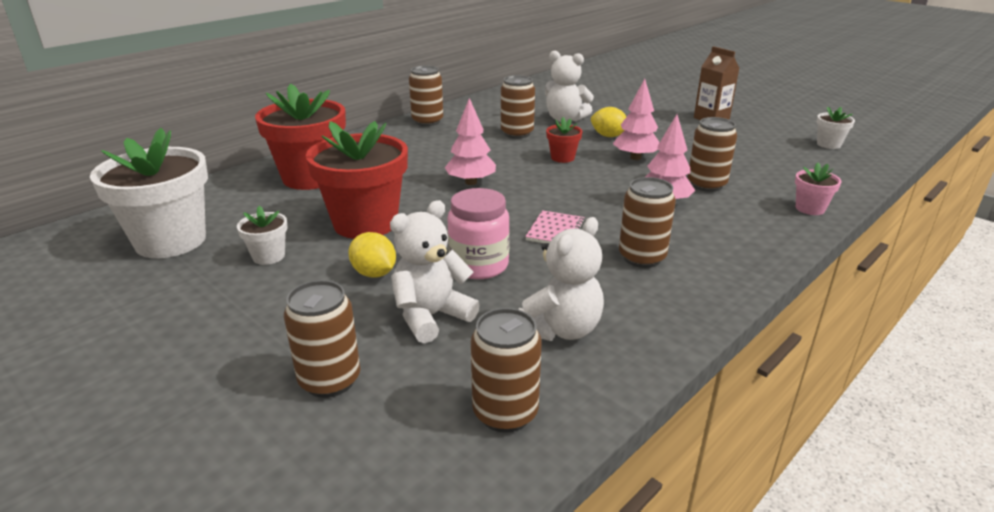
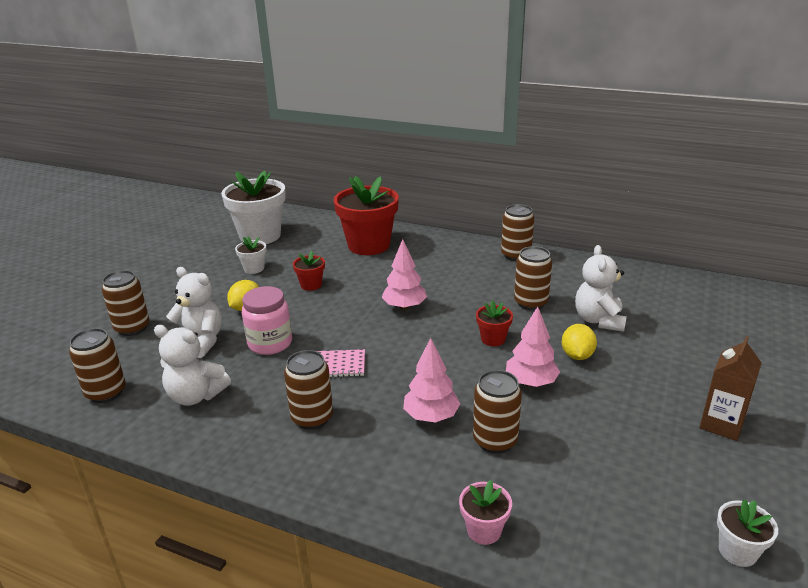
camera: 70 degrees right, 0 degrees up
red flower pot [306,121,408,239] -> red flower pot [293,251,325,291], size x0.45

